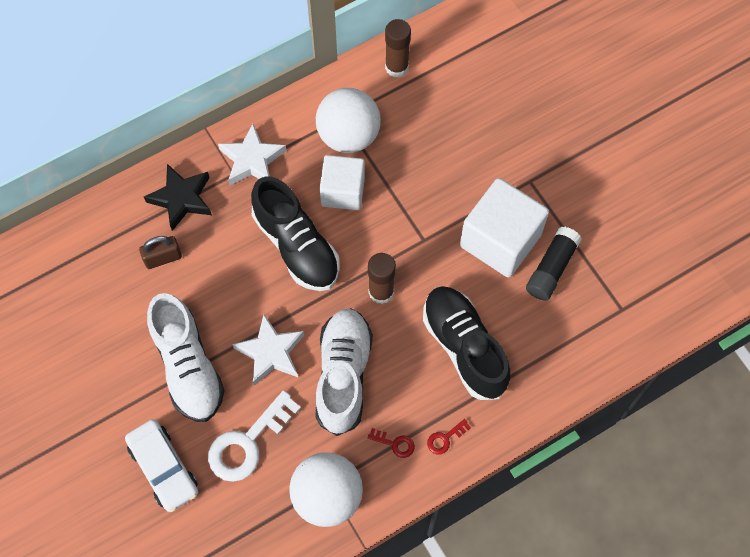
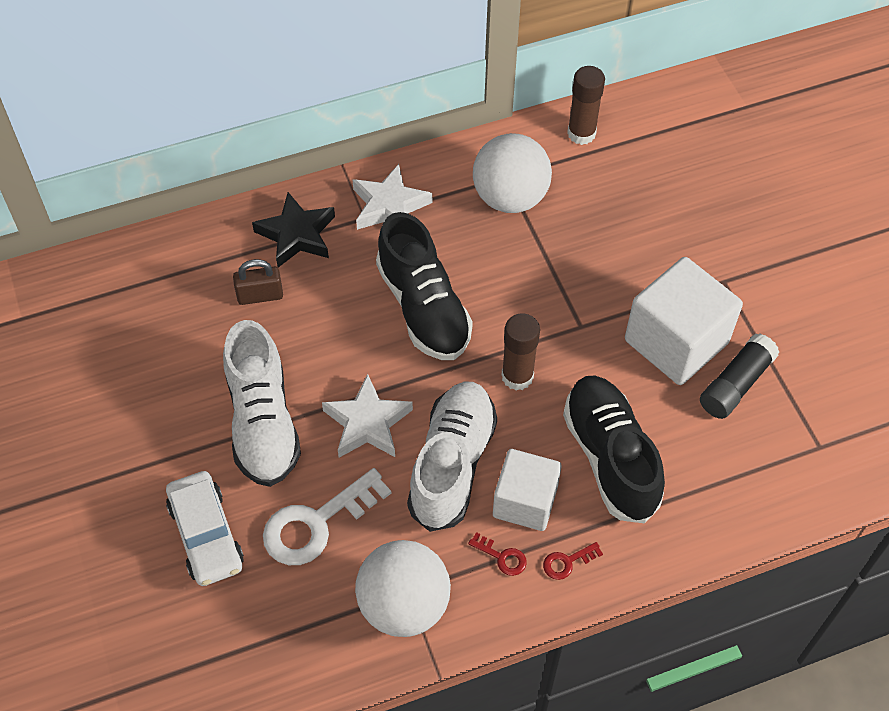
camera: 10 degrees right, 10 degrees down
white cube [320,155,365,210] -> white cube moved to [493,449,562,531]

